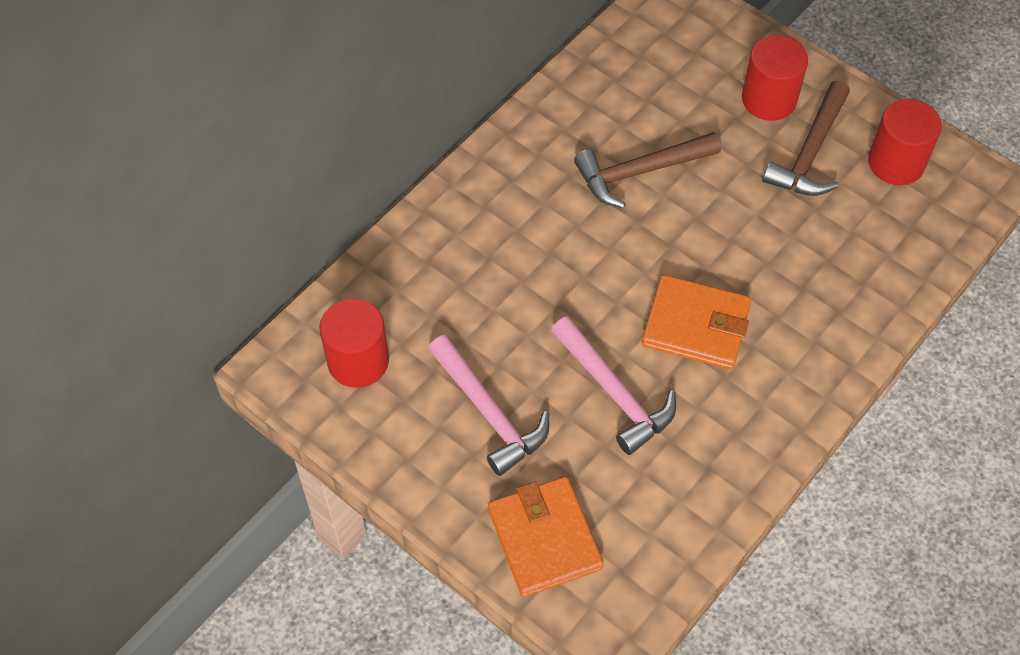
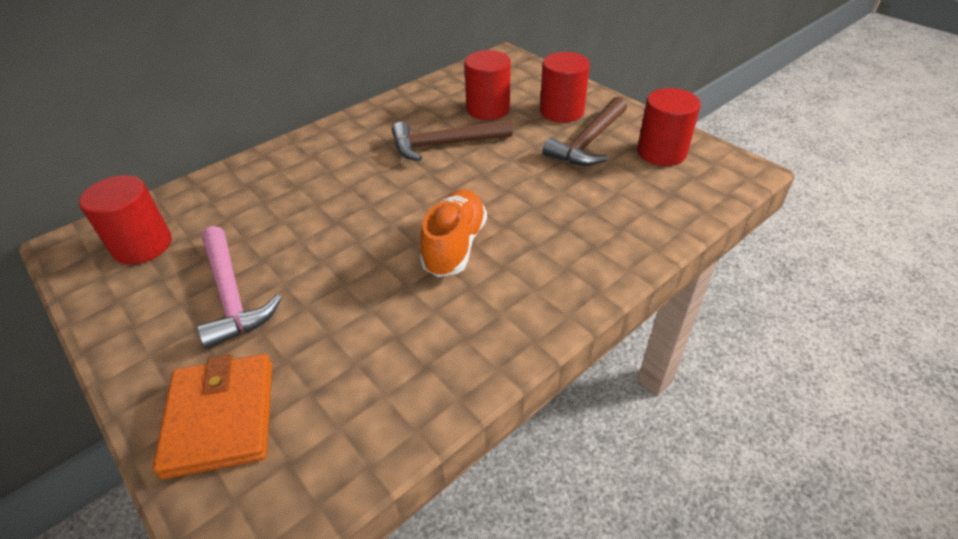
camera: 10 degrees right, 15 degrees down
pink hammer [551,316,676,455] -> none
orange wallet [642,275,752,369] -> orange shoe [420,190,487,277]
none -> red cylinder [464,50,511,120]

